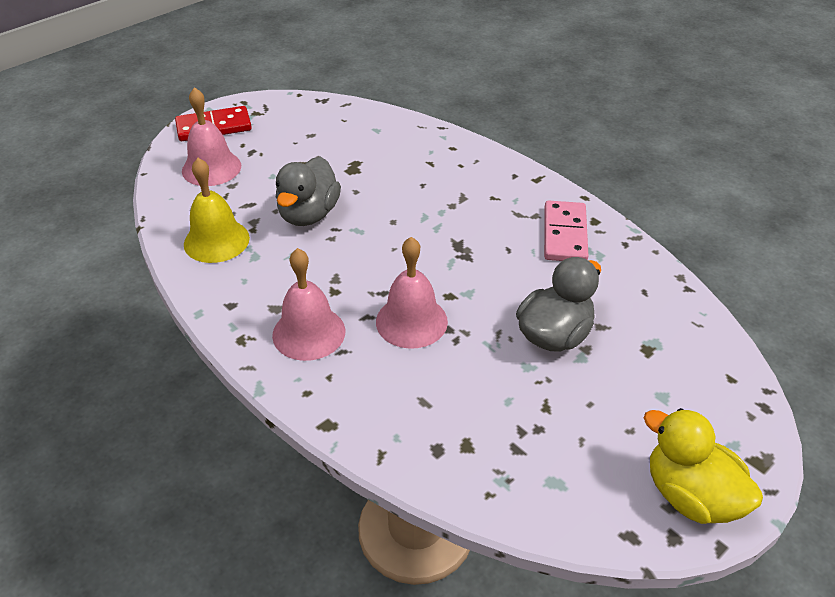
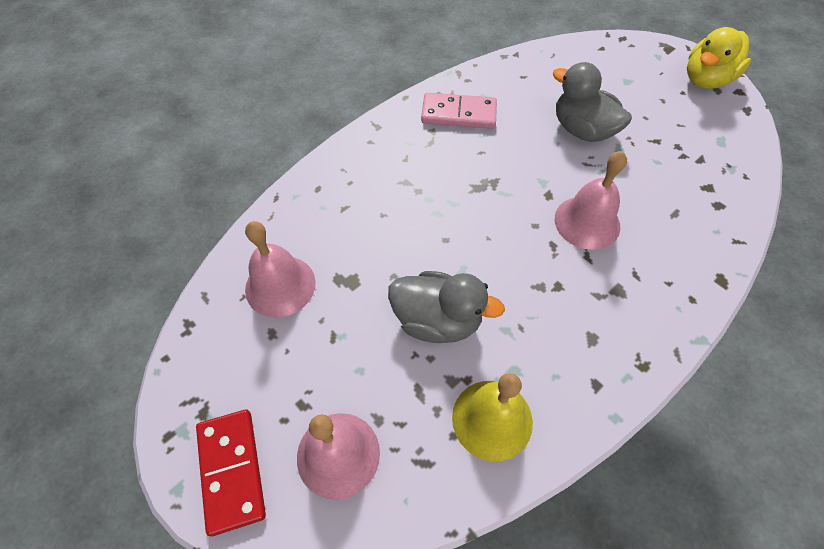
camera: 90 degrees left, 15 degrees up
pink bell [272,248,345,361] -> pink bell moved to [245,221,316,318]

